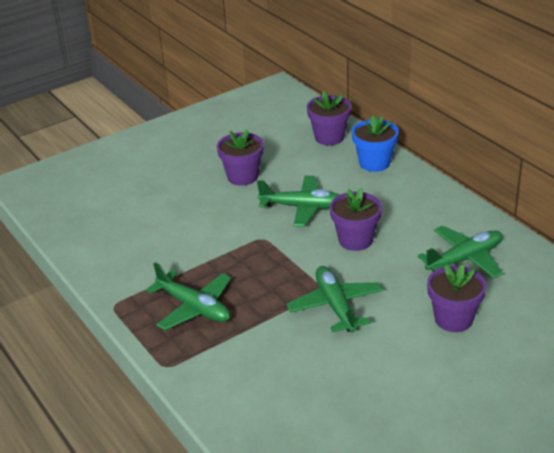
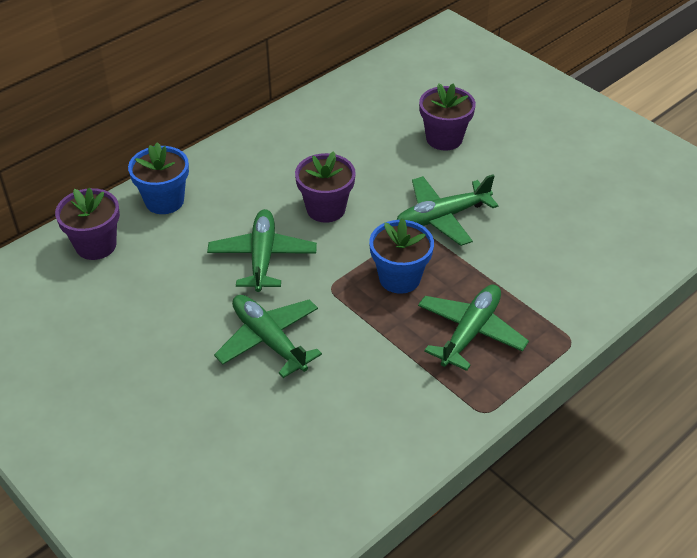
camera: 100 degrees left, 10 degrees up
purple flower pot [217,129,264,186] -> none
green plane [418,226,503,279] -> green plane moved to [214,295,322,378]
none -> blue flower pot [369,218,434,294]

